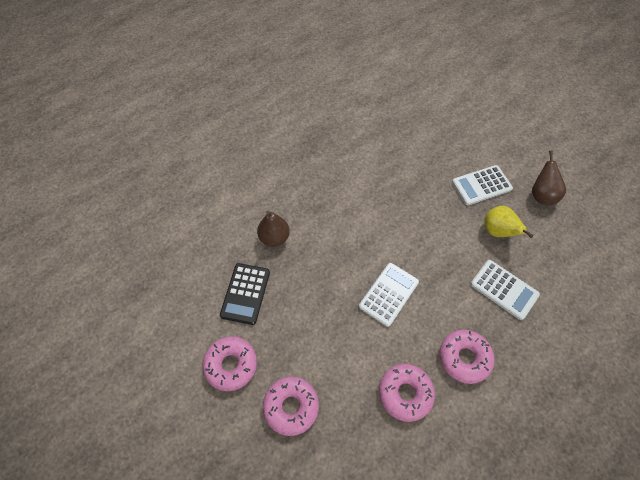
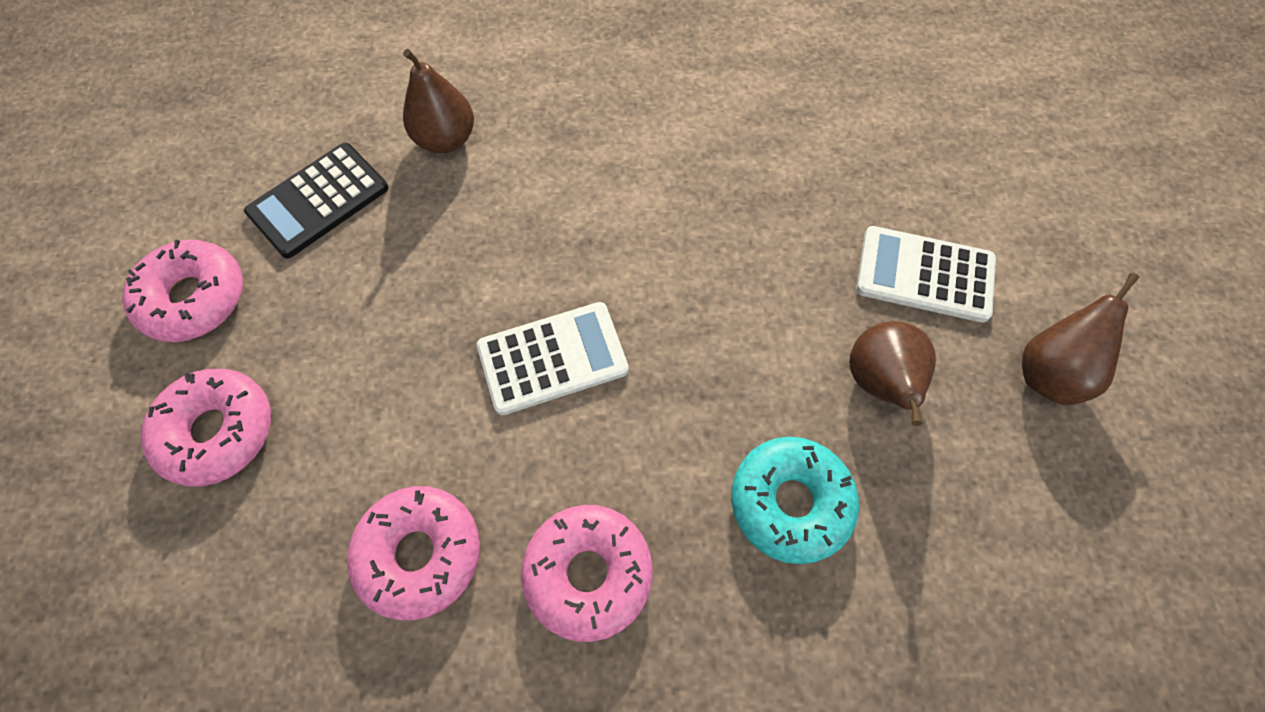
camera: 35 degrees right, 5 degrees up
white calculator [470,260,540,320] -> turquoise donut [731,437,859,564]
yellow pear [484,206,533,238] -> brown pear [849,321,936,426]

